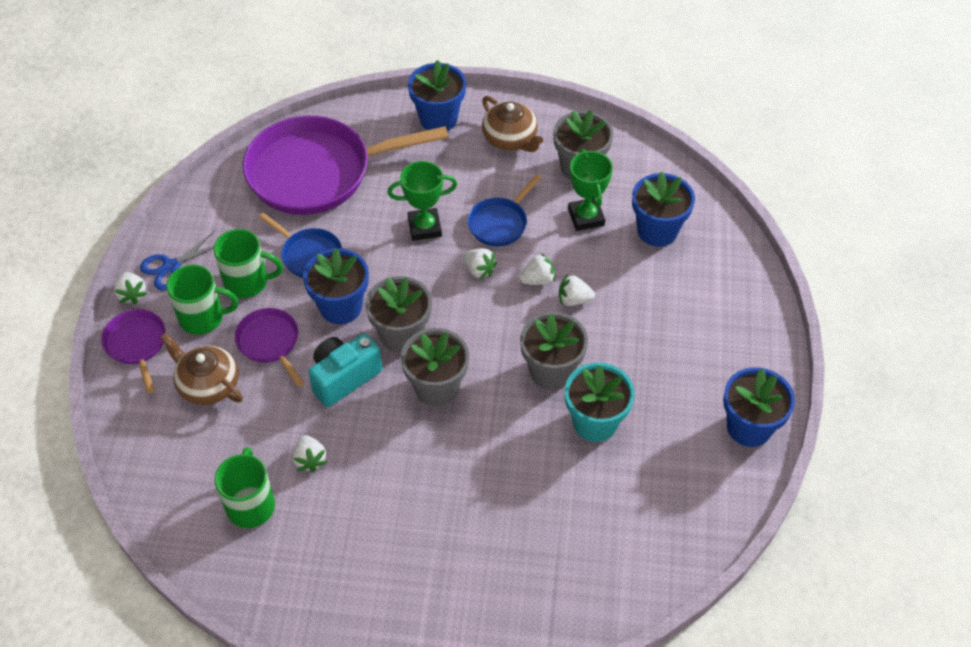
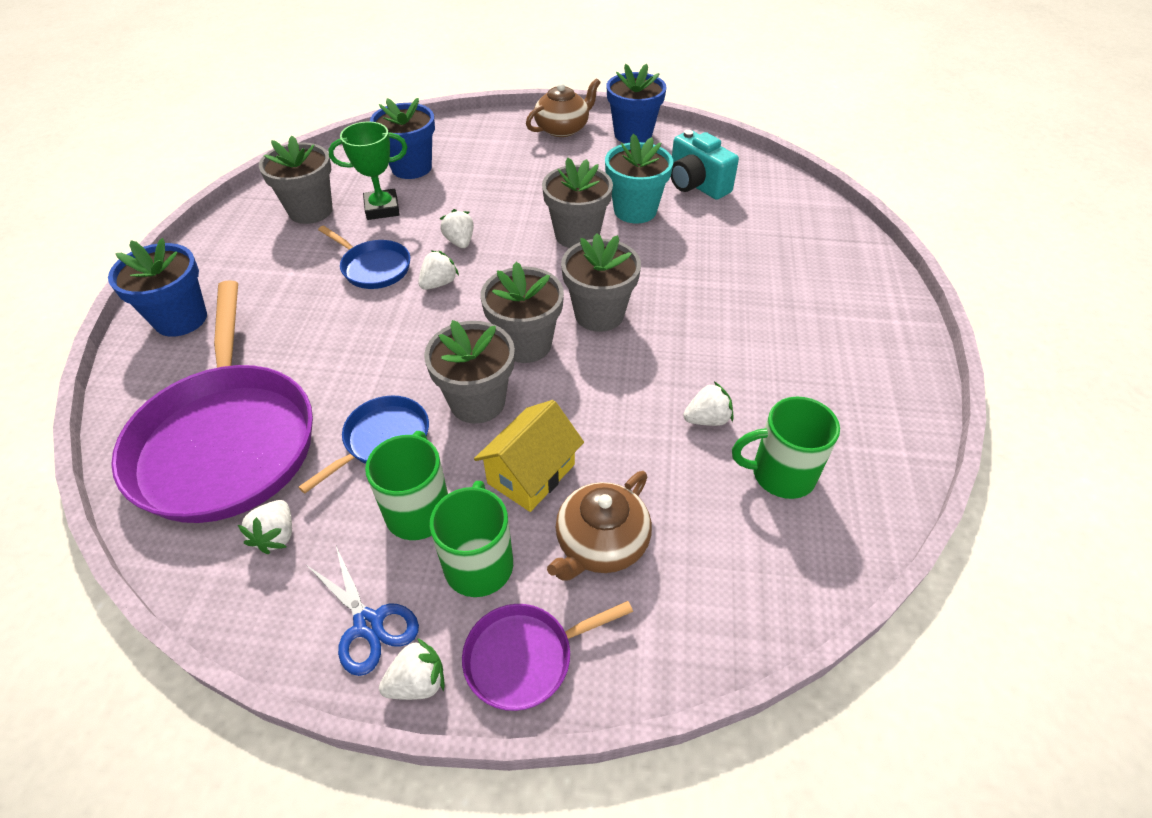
camera: 90 degrees left, 5 degrees down
purple pan [235,308,304,387] -> yellow house [474,400,584,512]
blue flower pot [303,248,369,324] -> grey flower pot [424,320,515,423]
turquoise camera [308,333,382,407] -> turquoise camera moved to [670,130,739,200]
green trophy [387,161,457,241] -> none
brown teapot [482,96,543,152] -> brown teapot moved to [526,78,601,137]
white strawberry [559,274,595,306] -> white strawberry moved to [238,500,292,554]

